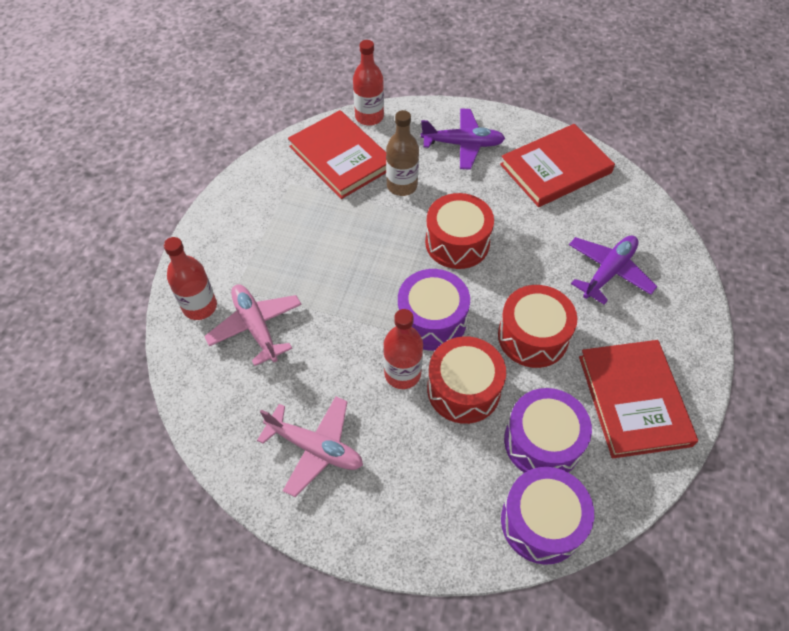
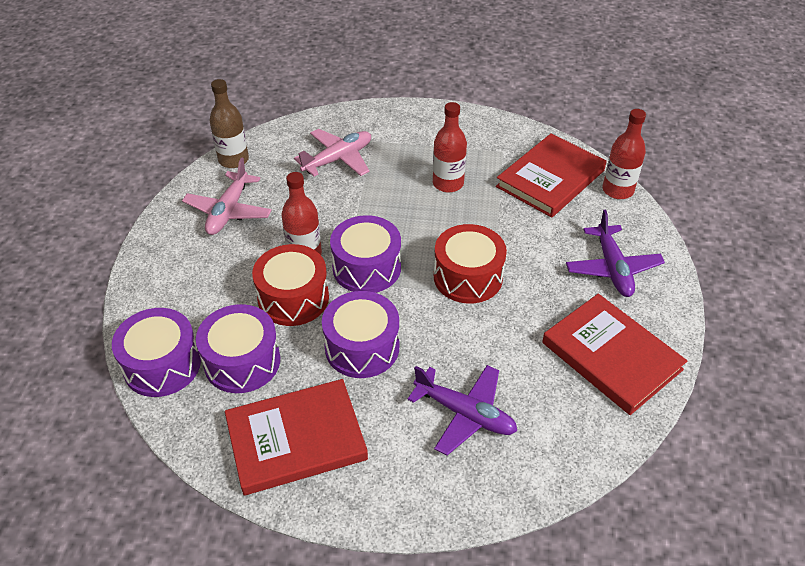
camera: 80 degrees right, 10 degrees down
red bottle [164,237,217,320] -> red bottle moved to [433,102,467,193]
brown bottle [386,110,419,196] -> brown bottle moved to [210,79,249,168]
red drum [498,285,577,368] -> purple drum [322,291,399,378]

